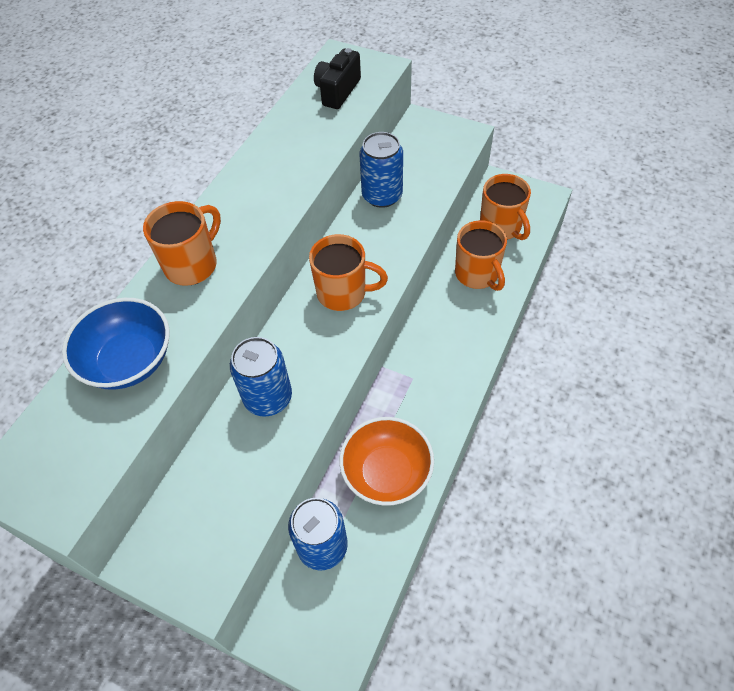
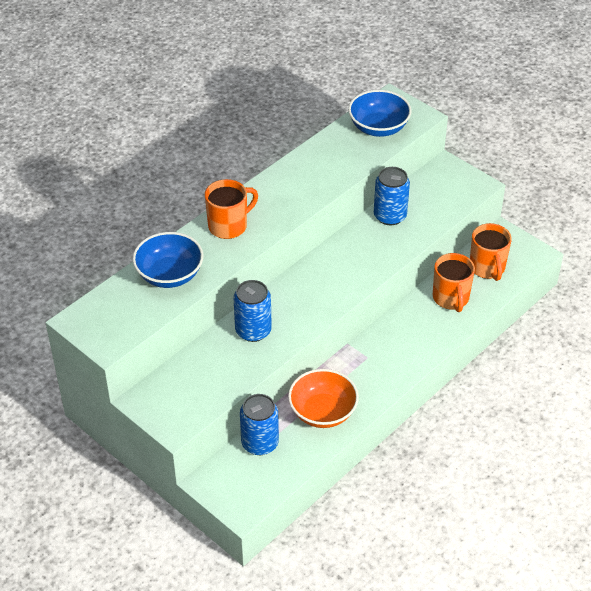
camera: 15 degrees right, 10 degrees down
orange mug [309,234,388,311] -> none
black camera [314,48,361,109] -> blue bowl [348,90,412,137]

